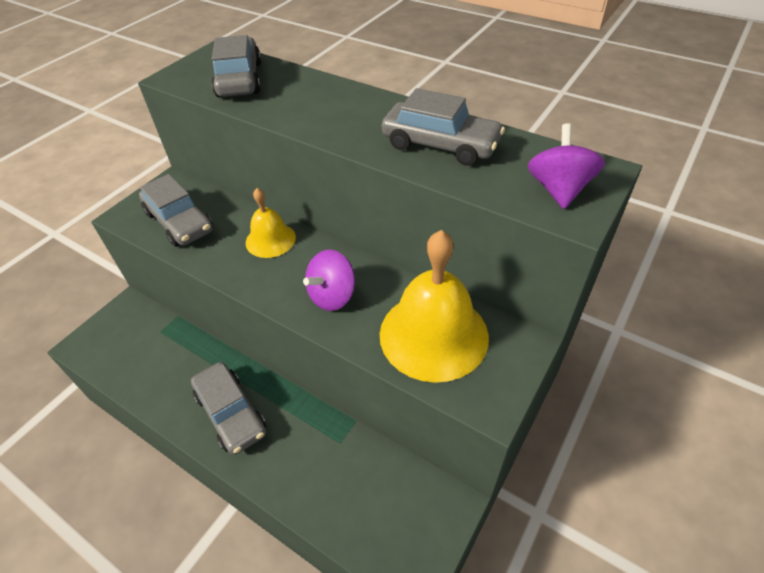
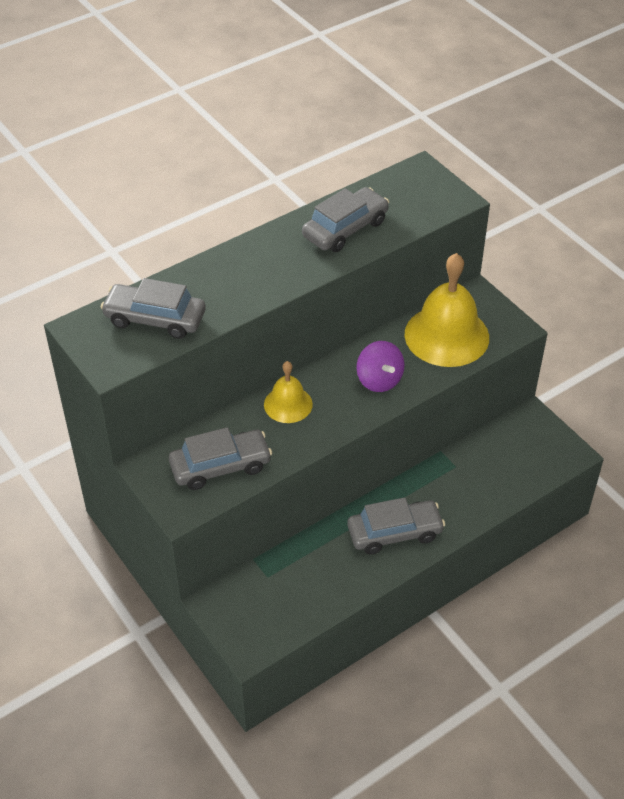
camera: 70 degrees left, 0 degrees up
purple spinning top [528,124,605,209] -> none

